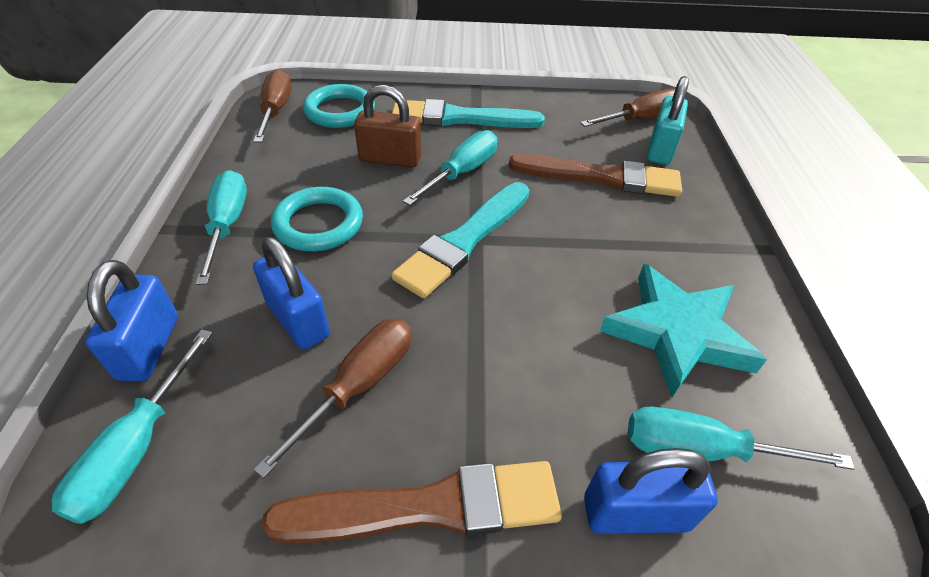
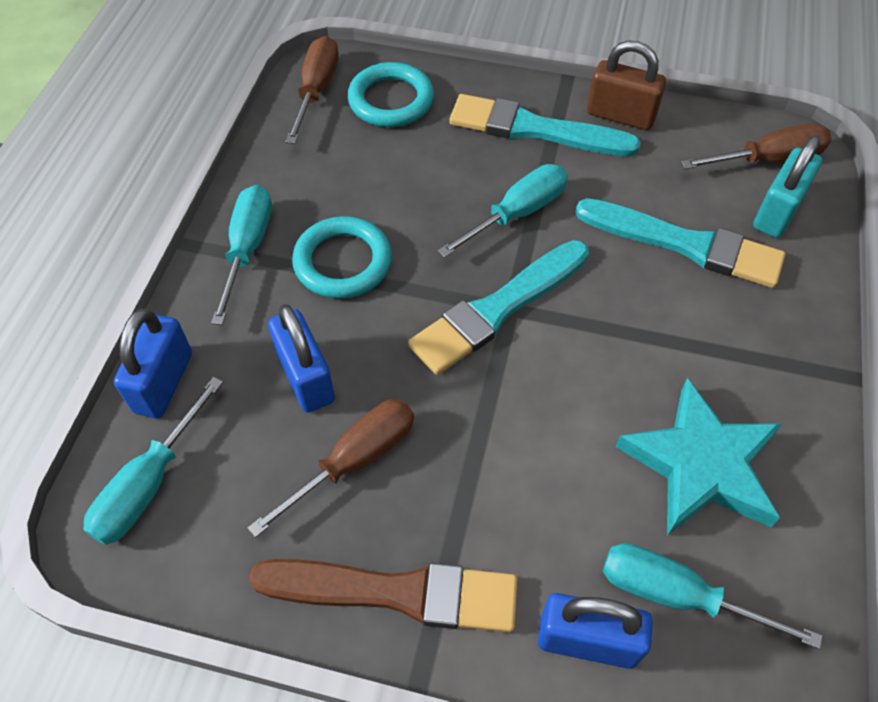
camera: 15 degrees right, 10 degrees up
brown padlock [354,85,421,168] -> brown padlock moved to [587,40,666,130]
brown brush [508,154,682,197] -> turquoise brush [575,198,785,288]

